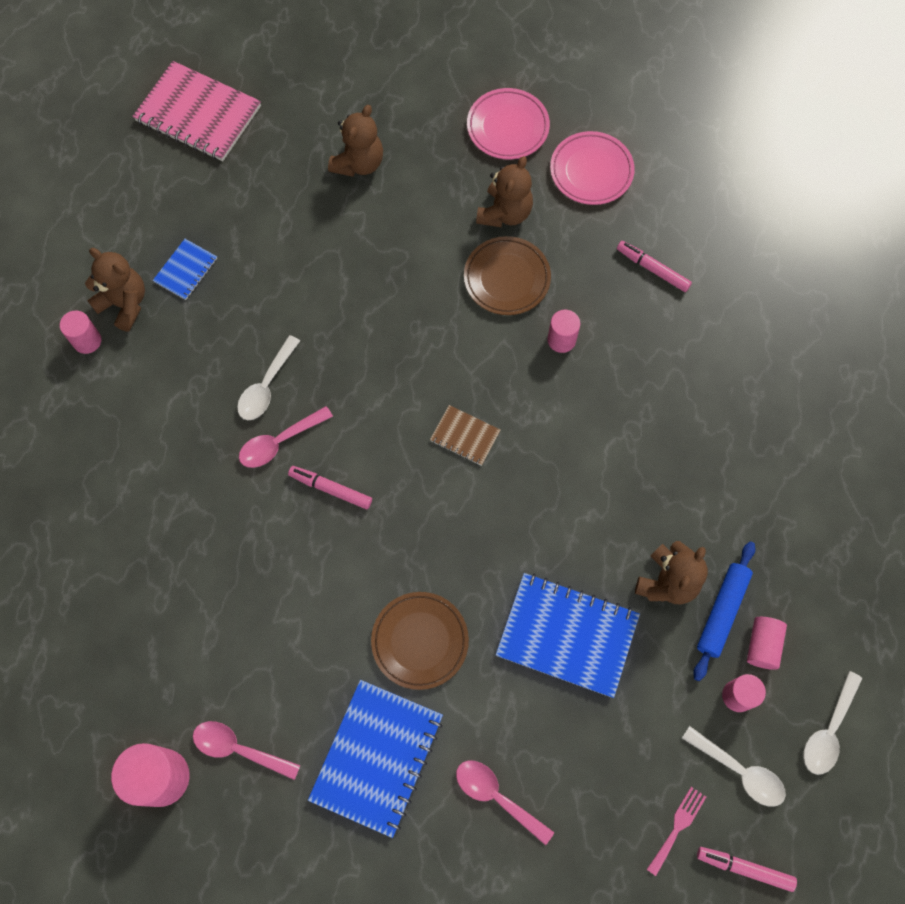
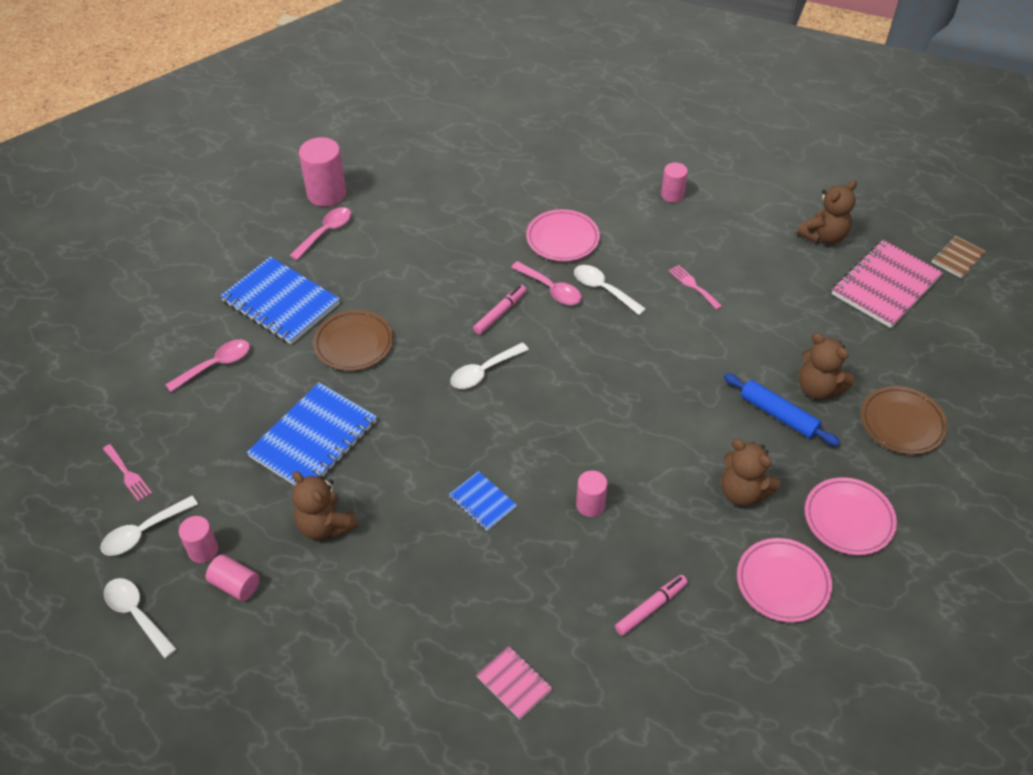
camera: 105 degrees right, 20 degrees down
brown teddy bear [85,248,145,332] -> brown teddy bear moved to [797,180,857,244]
blue notebook [153,239,217,300] -> blue notebook moved to [449,471,517,531]
pink spoon [239,406,333,468] -> pink spoon turned 150 degrees clockwise [511,261,582,305]
brown notebook [430,405,500,466] -> brown notebook moved to [932,235,986,278]
brown plate [464,236,551,315] -> brown plate moved to [861,386,948,455]
blue rolling pin [693,541,755,681] -> blue rolling pin moved to [724,373,840,446]
pink marker [697,847,797,892] -> none
none -> white spoon [450,343,529,389]
none -> pink notebook [476,646,553,720]
none -> pink plate [526,209,600,261]
none -> pink fork [668,265,722,310]

